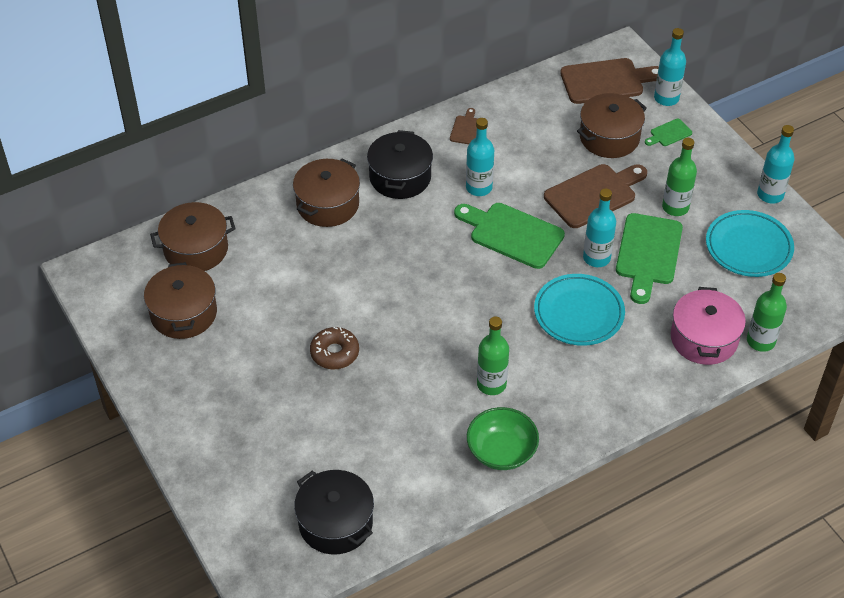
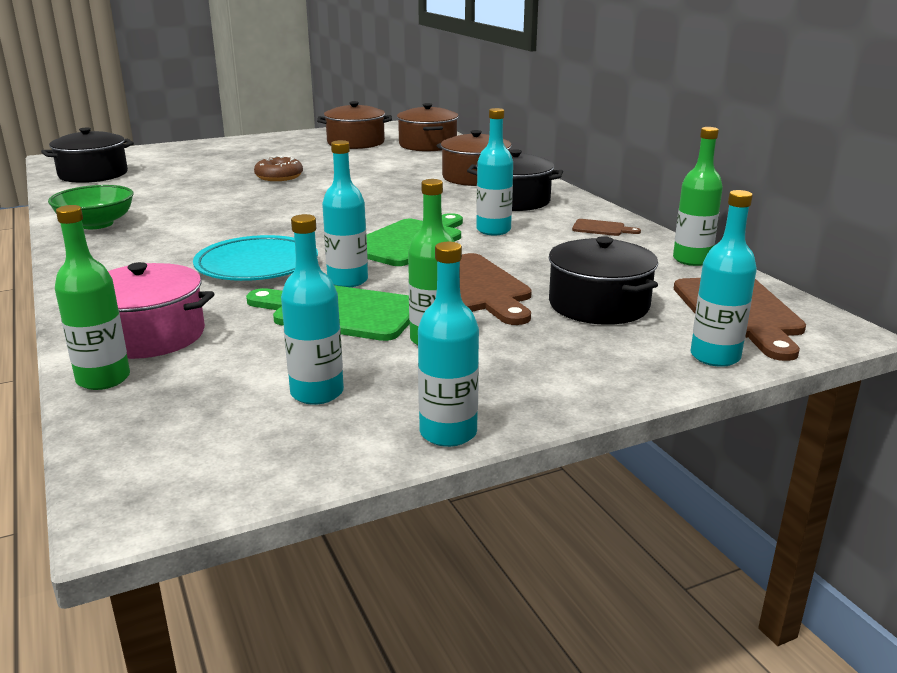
camera: 95 degrees right, 25 degrees down
green bottle [477,316,509,395] -> green bottle moved to [673,127,723,266]
brown pot [577,93,647,158] -> black pot [549,236,658,325]
green cutting board [645,119,692,146] -> none
turquoise plate [706,210,794,277] -> turquoise bottle [281,214,344,405]

